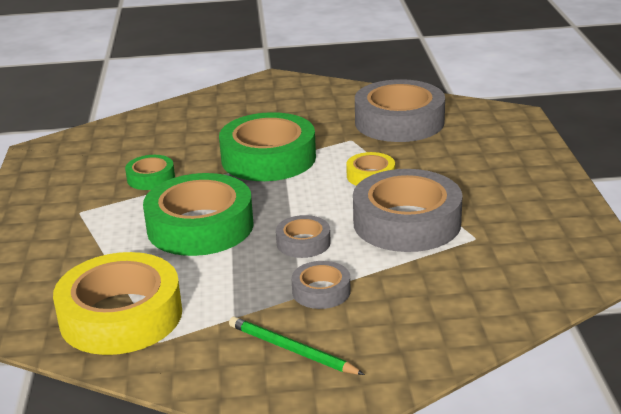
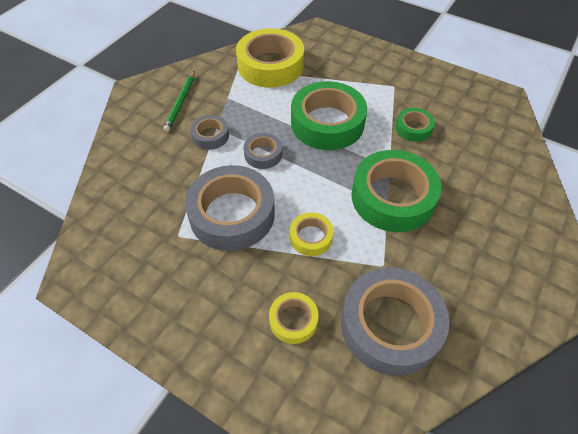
camera: 125 degrees right, 25 degrees up
green pencil [229,317,365,375] -> green pencil turned 120 degrees clockwise [163,71,195,132]
none -> yellow tape [269,292,319,344]

